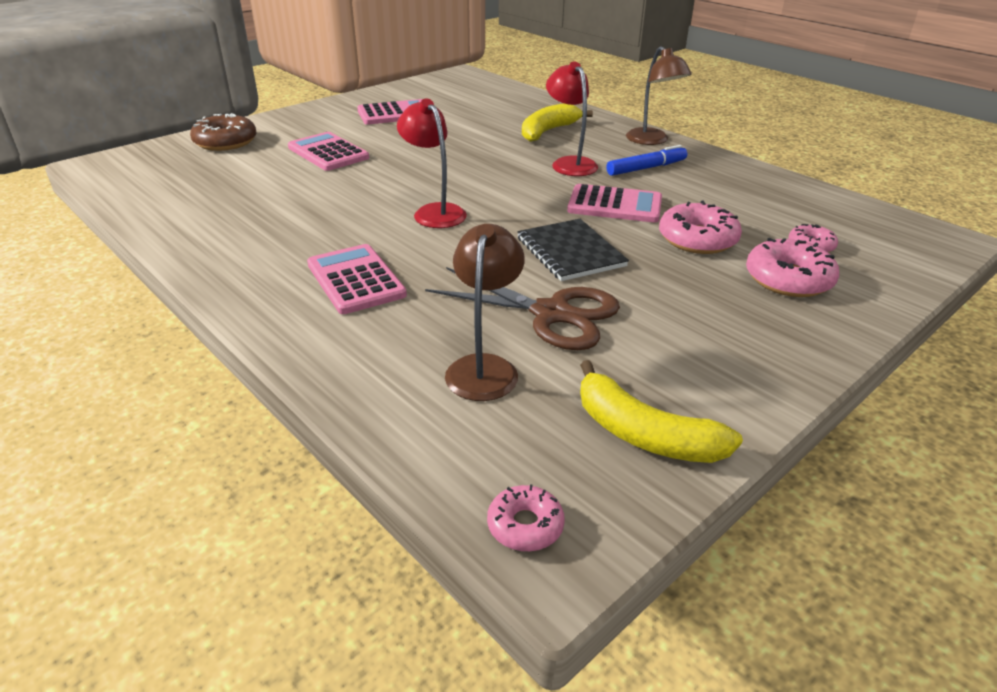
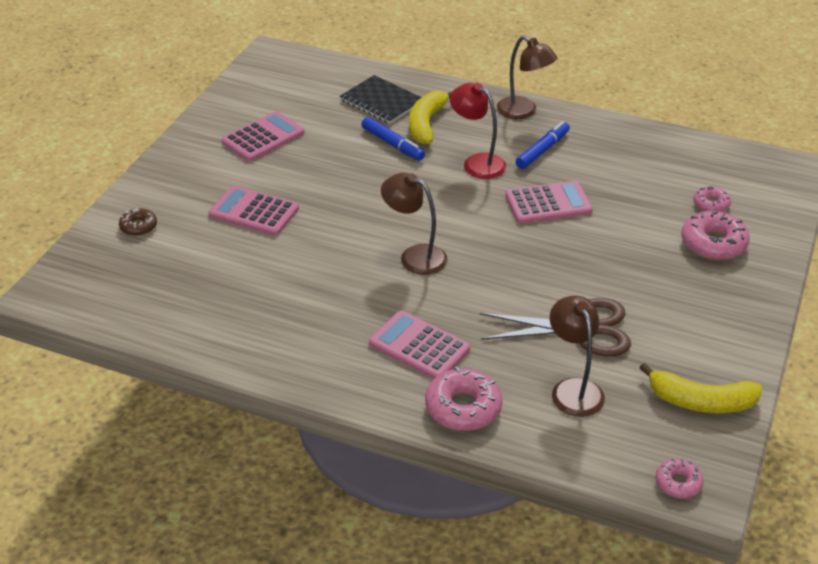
camera: 25 degrees left, 5 degrees up
brown donut [190,113,257,151] -> brown donut [119,208,157,236], size x0.58
red lamp [397,98,467,228] -> brown lamp [381,173,448,275]
black notebook [517,219,629,281] -> black notebook moved to [340,75,421,124]
pink donut [659,201,742,254] -> pink donut moved to [425,367,502,431]
none -> blue marker [361,117,425,161]

